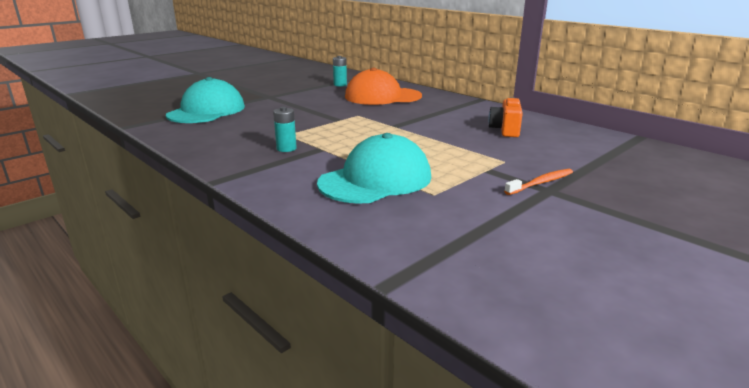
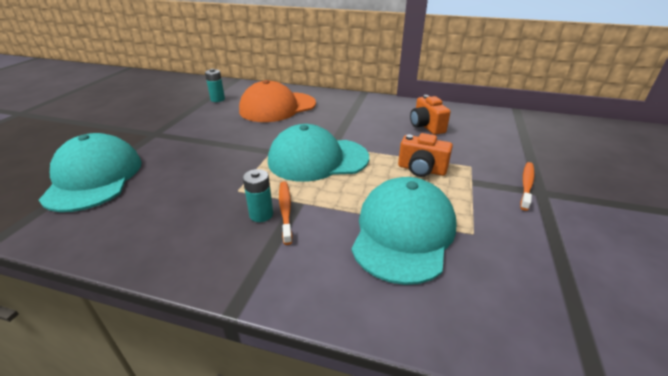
camera: 30 degrees left, 10 degrees up
none -> turquoise cap [268,124,369,182]
none -> orange toothbrush [279,181,293,245]
none -> orange camera [398,133,453,177]

